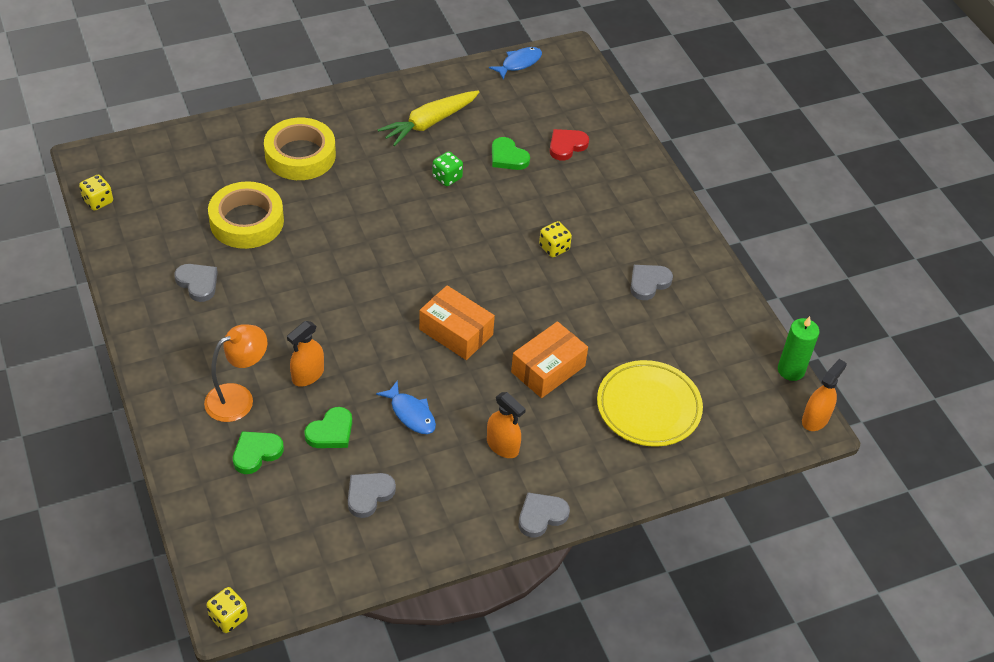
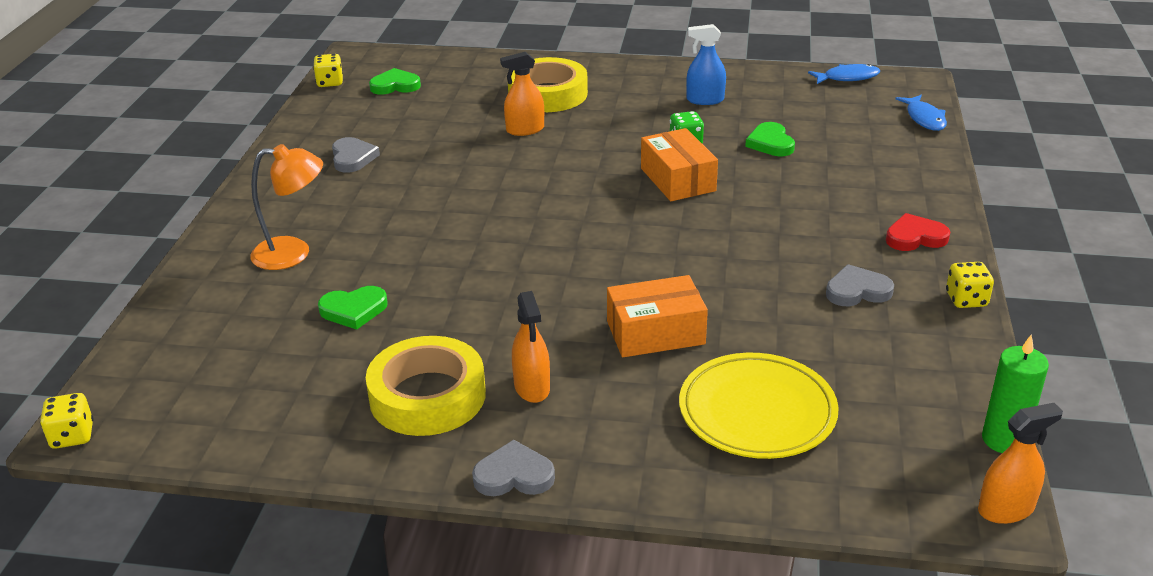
camera: 35 degrees right, 15 degrees down
yellow tape [208,181,284,249] -> yellow tape moved to [366,336,486,436]
green heart [233,431,284,474] -> green heart moved to [369,68,421,95]
orange spray bottle [287,321,324,386] -> orange spray bottle moved to [500,52,544,136]
grey heart [348,473,396,518] -> none
blue fish [376,381,436,434] -> blue fish moved to [896,95,947,131]
yellow carrot [377,90,480,146] -> blue spray bottle [686,24,726,105]
orange box [419,285,495,360] -> orange box moved to [641,128,718,201]
yellow dice [539,221,572,257] -> yellow dice moved to [946,262,994,308]
red heart [550,129,589,161] -> red heart moved to [886,213,950,251]

